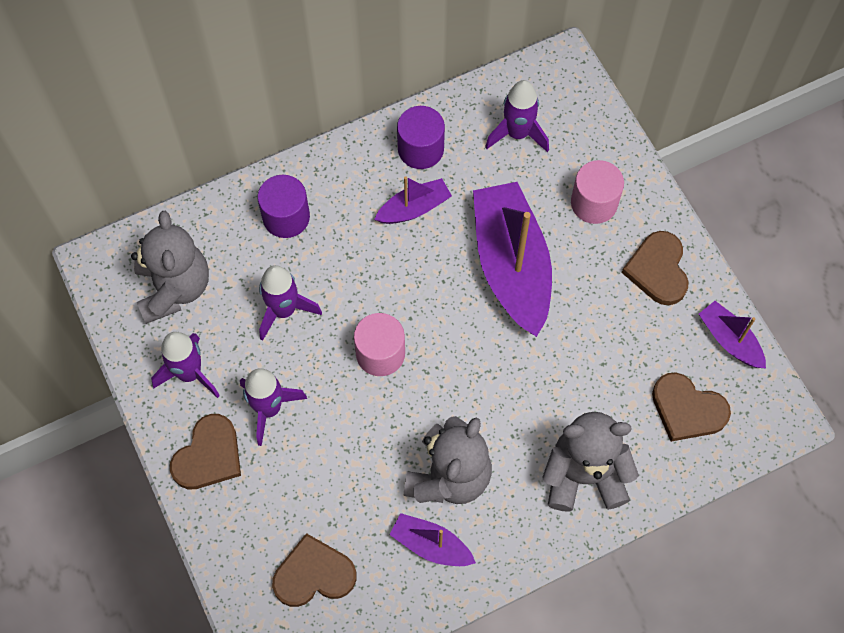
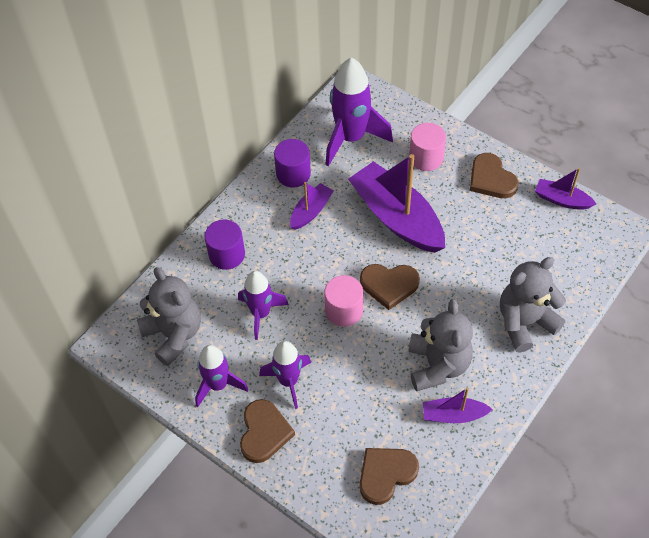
camera: 25 degrees left, 10 degrees down
purple rocket [485,80,549,152] -> purple rocket [325,57,393,166], size x1.59
brown heart [652,372,731,442] -> brown heart moved to [360,264,420,310]

